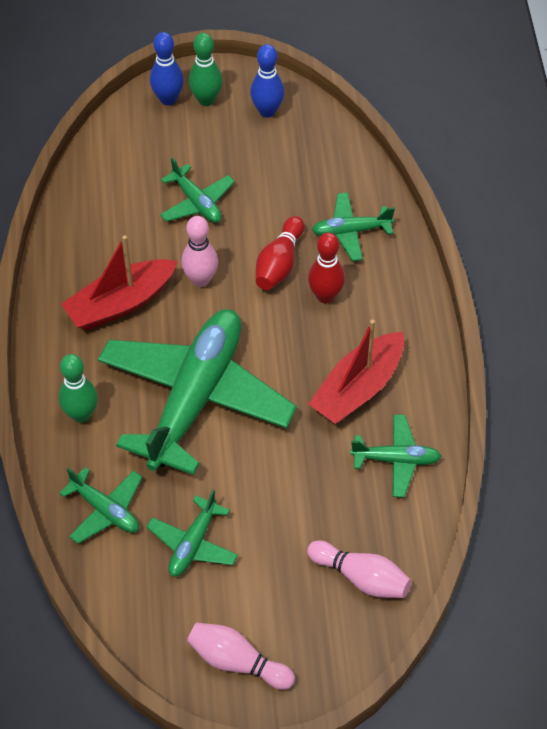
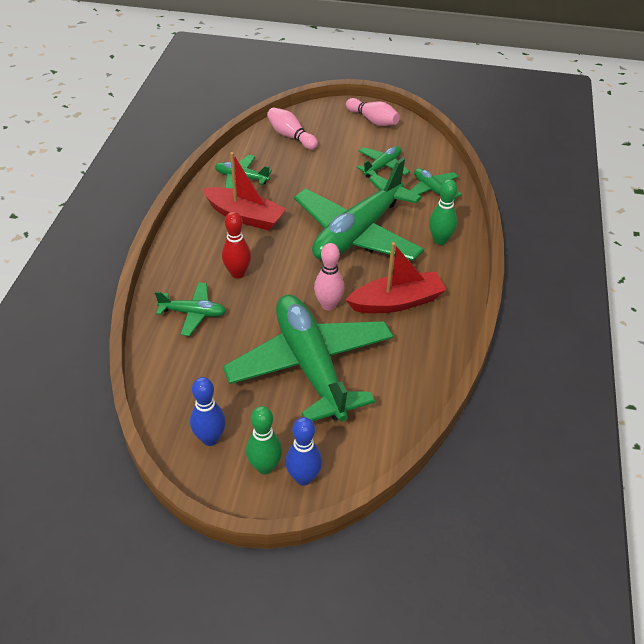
camera: 165 degrees left, 10 degrees down
green plane [160,158,235,223] -> green plane [223,295,393,422], size x2.24
red bowling pin [256,216,304,290] -> none
red boat [308,320,404,424] -> red boat turned 60 degrees clockwise [202,152,286,230]

